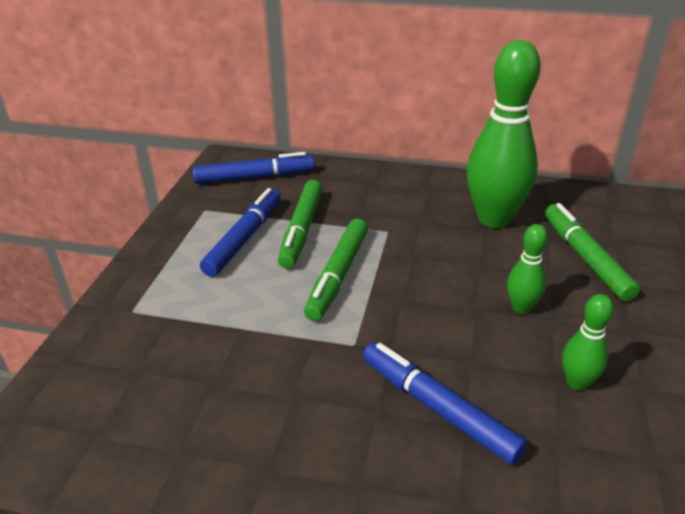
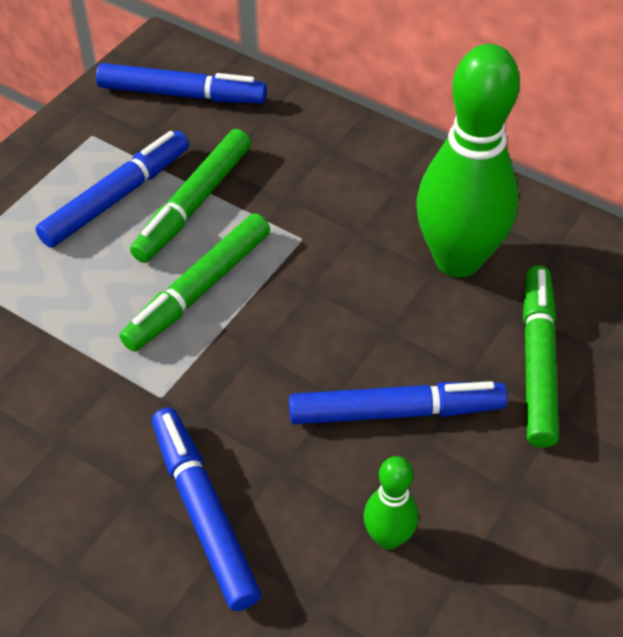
camera: 20 degrees right, 15 degrees up
green bowling pin [507,224,548,314] -> blue marker [289,381,508,424]

